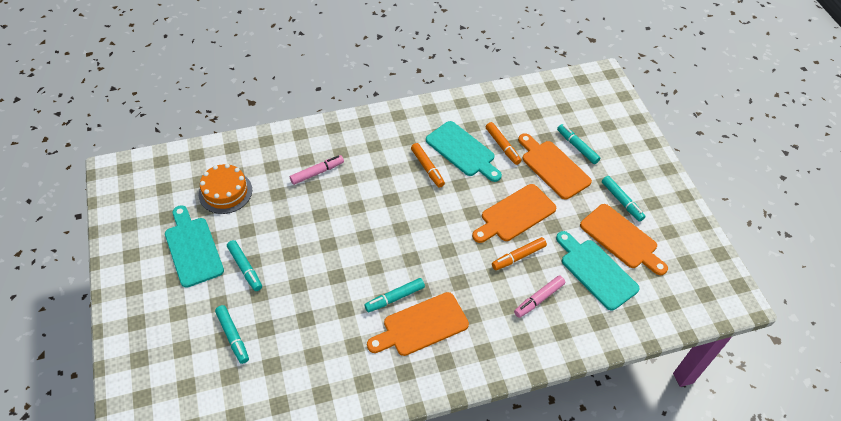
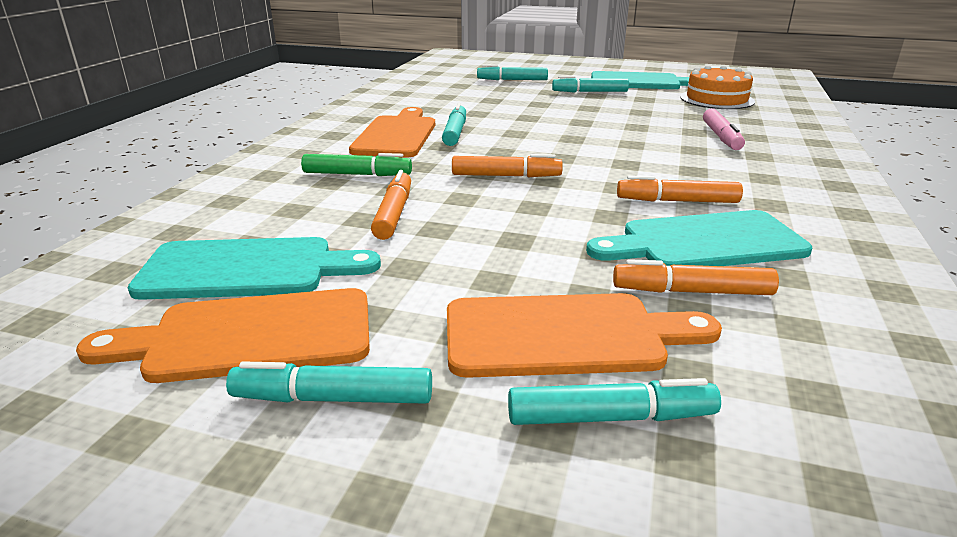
camera: 125 degrees right, 25 degrees down
orange cutting board [472,184,556,243] -> none
pink marker [514,275,565,318] -> none
none -> green marker [301,153,412,176]
none -> orange marker [452,154,563,177]

